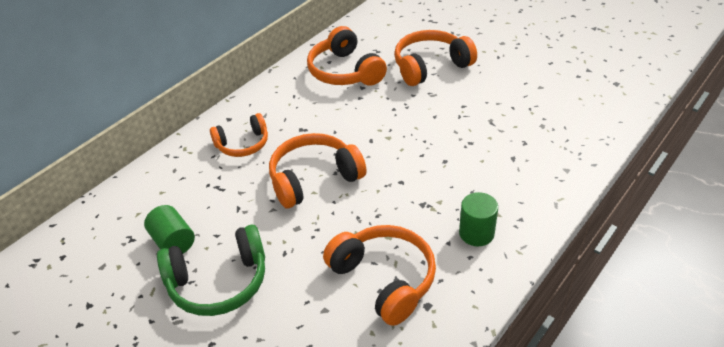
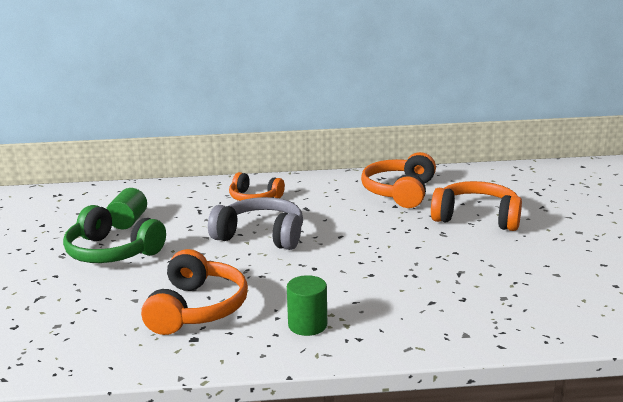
camera: 45 degrees right, 20 degrees down
orange headphones [269,133,367,208] -> grey headphones [208,197,303,250]

